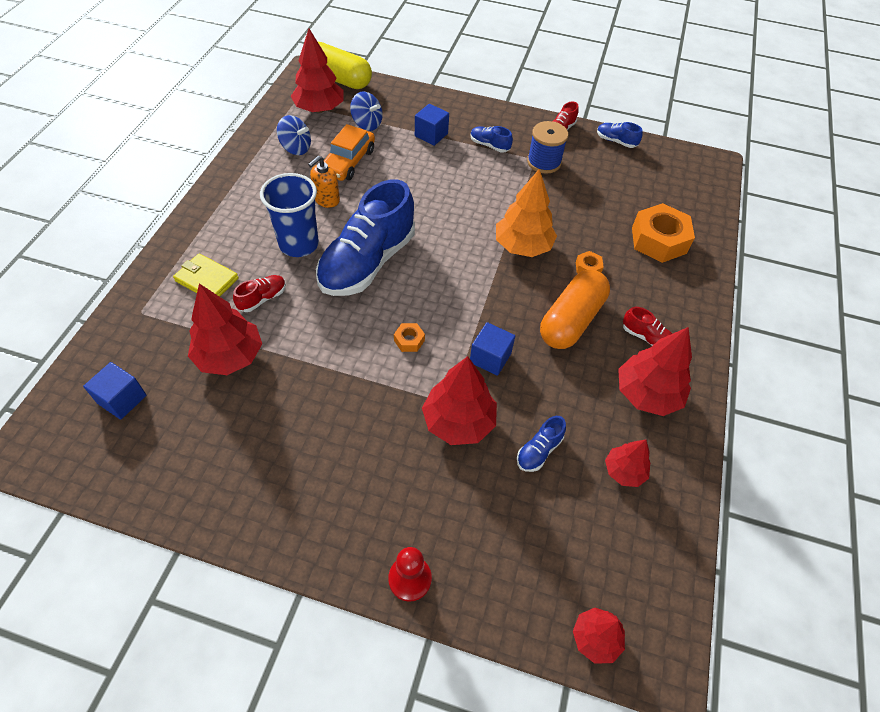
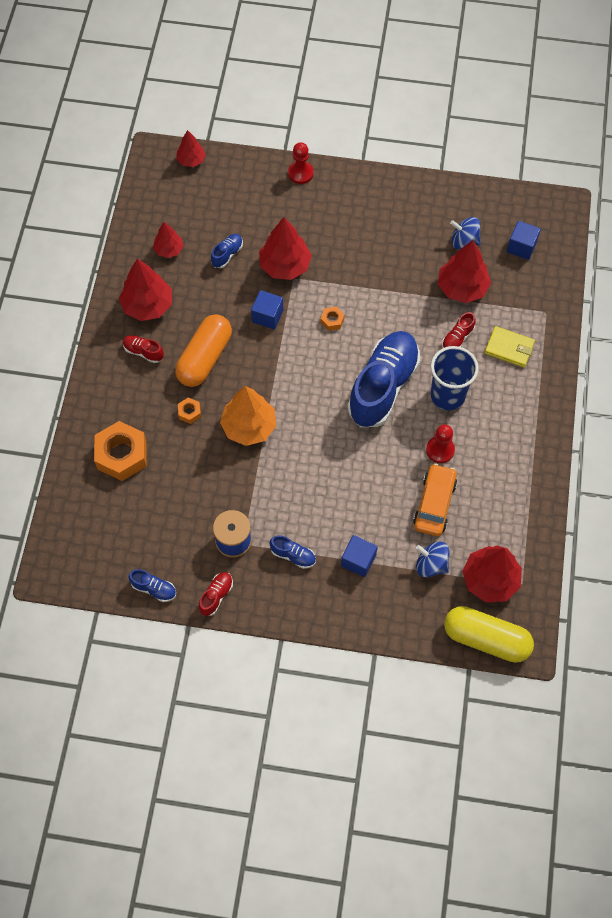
camera: 175 degrees right, 10 degrees up
blue spinning top [277,115,311,155] -> blue spinning top moved to [450,217,481,249]
orange soap dispenser [308,156,340,208] -> red pawn [426,424,455,463]

